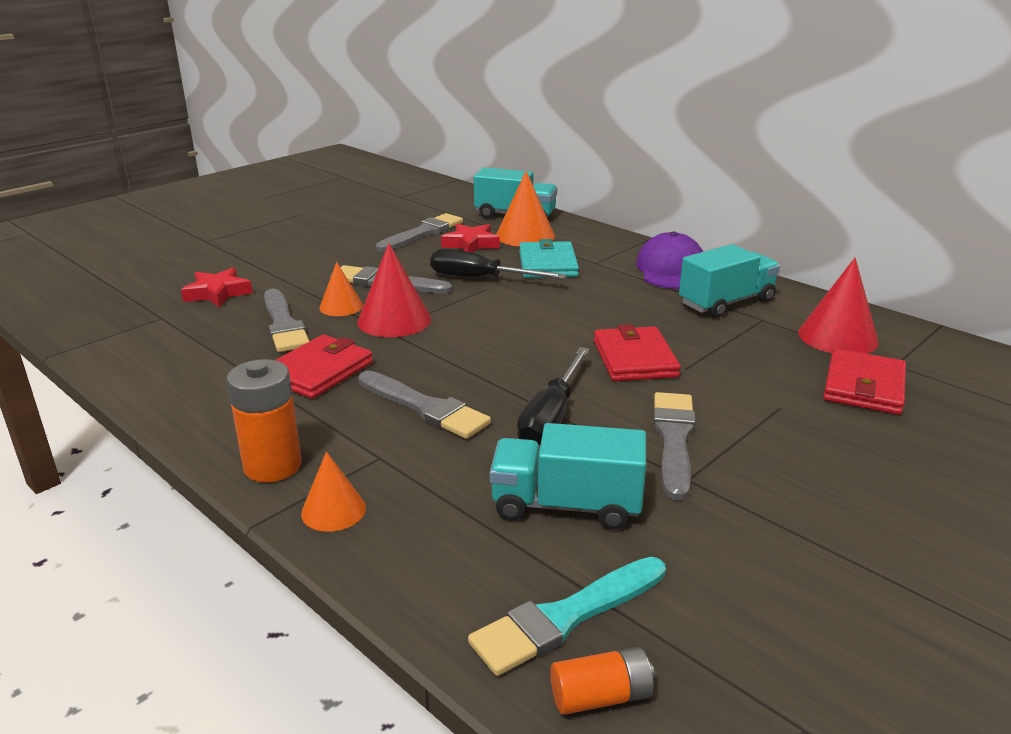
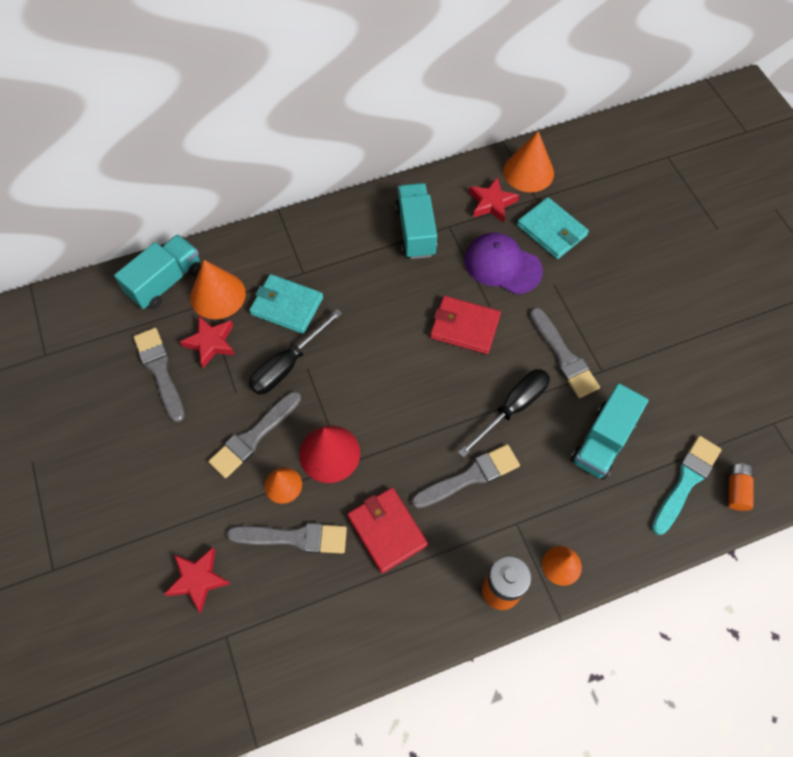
camera: 65 degrees left, 35 degrees up
turquoise brush [468,557,666,676] -> turquoise brush turned 135 degrees counterclockwise [651,436,722,535]
black screwdriver [517,347,589,445] -> black screwdriver turned 90 degrees counterclockwise [458,369,550,458]
purple cap [636,232,703,289] -> purple cap moved to [465,232,543,294]
grey brush [653,392,695,501] -> grey brush turned 150 degrees counterclockwise [530,307,600,398]
red cone [798,258,879,354] -> red star [469,177,519,223]
red wallet [823,348,906,415] -> turquoise wallet [517,197,589,259]
none -> orange cone [503,131,554,192]

